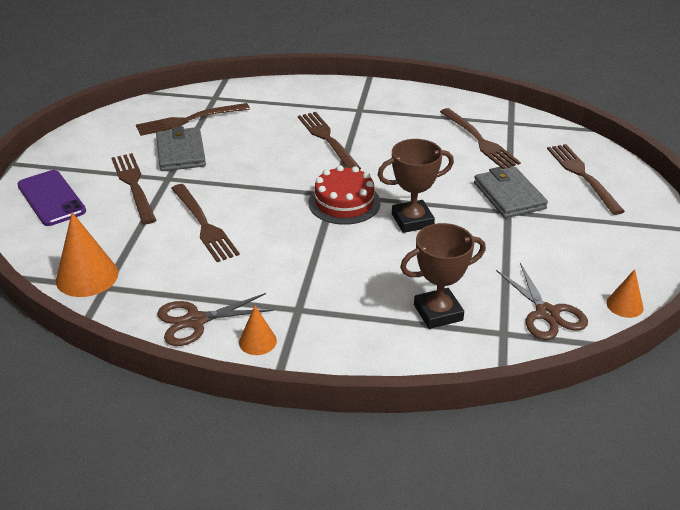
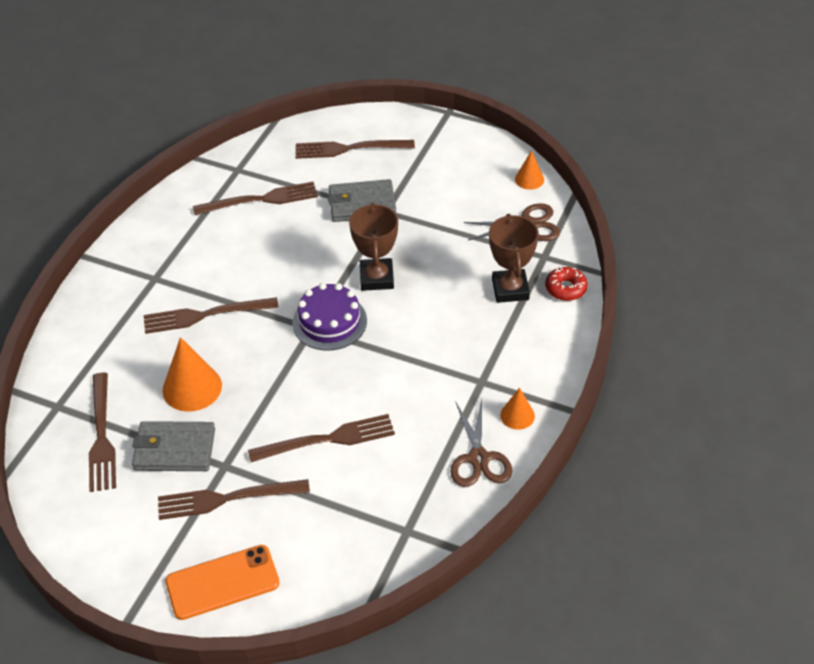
camera: 75 degrees left, 10 degrees up
purple phone [17,170,86,226] -> orange phone [165,545,280,620]
orange cone [56,212,119,297] -> orange cone moved to [162,337,222,412]
red cake [308,165,381,225] -> purple cake [292,283,367,350]
none -> red donut [545,267,588,301]

